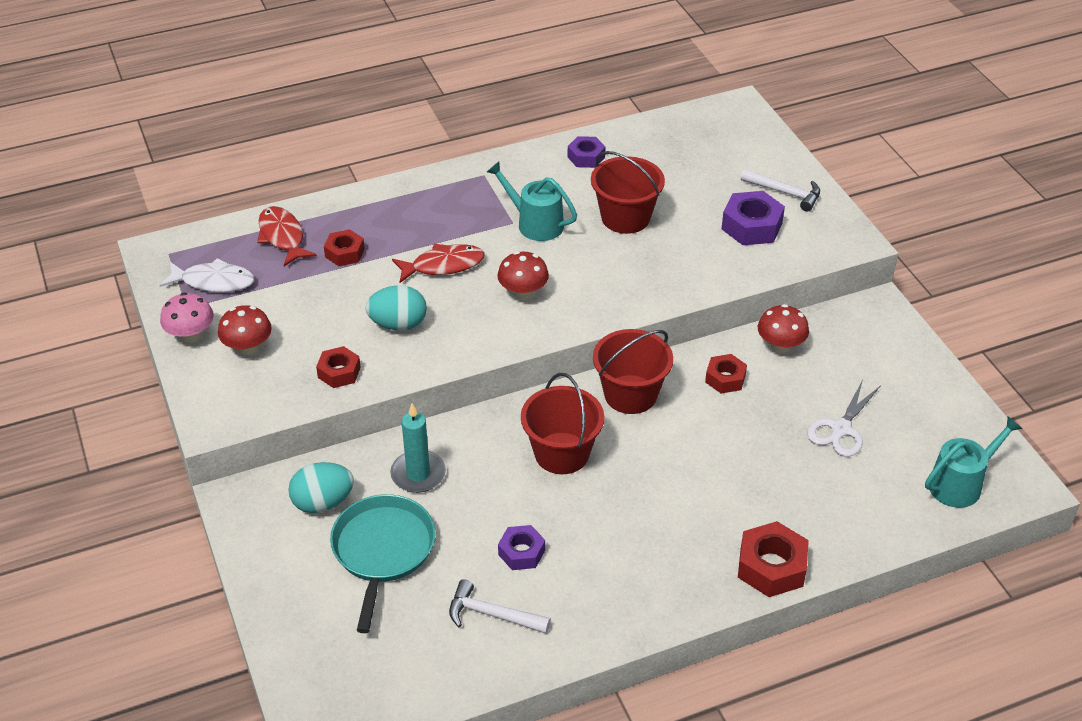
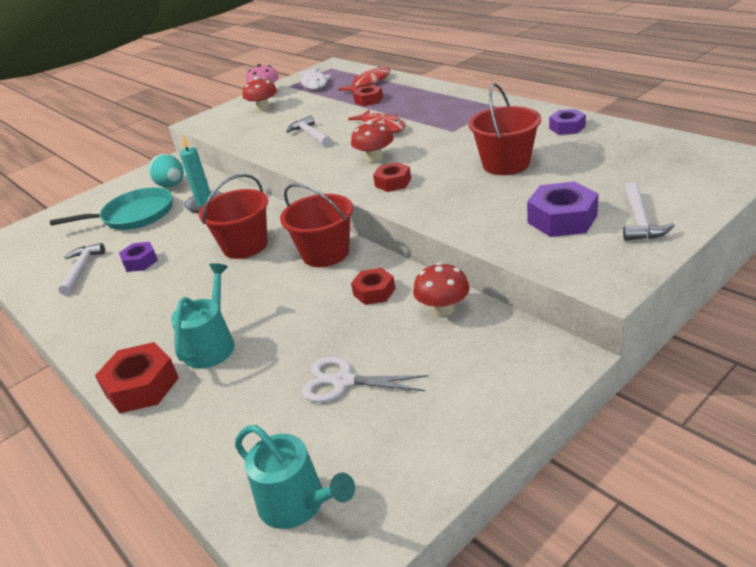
camera: 75 degrees right, 10 degrees down
red nut [316,346,361,388] -> red nut moved to [373,162,411,192]
turquoise egg [365,285,427,331] -> white hammer [286,115,331,147]
turquoise watering can [487,162,577,241] -> turquoise watering can moved to [171,263,235,369]

